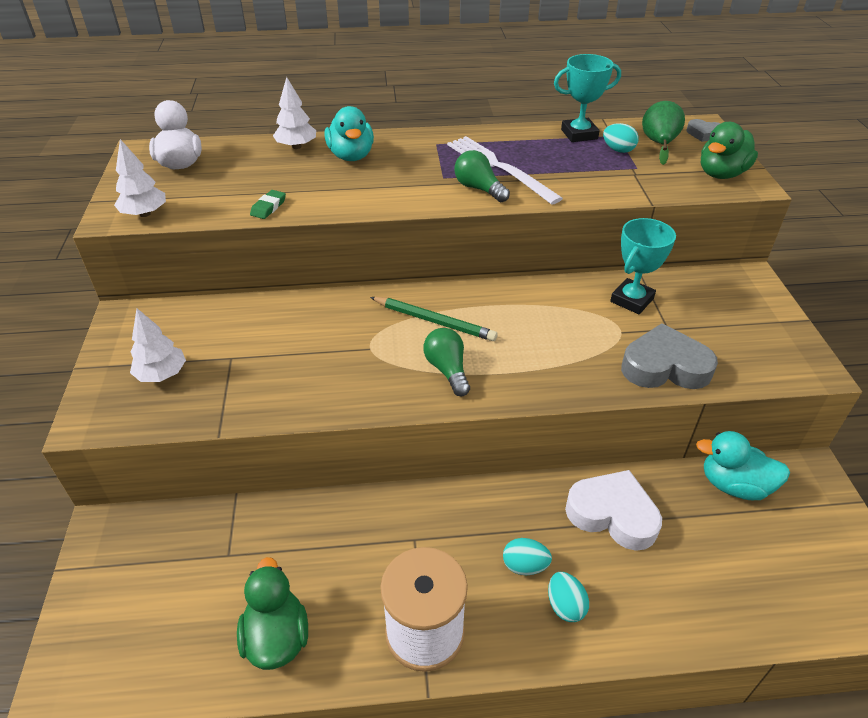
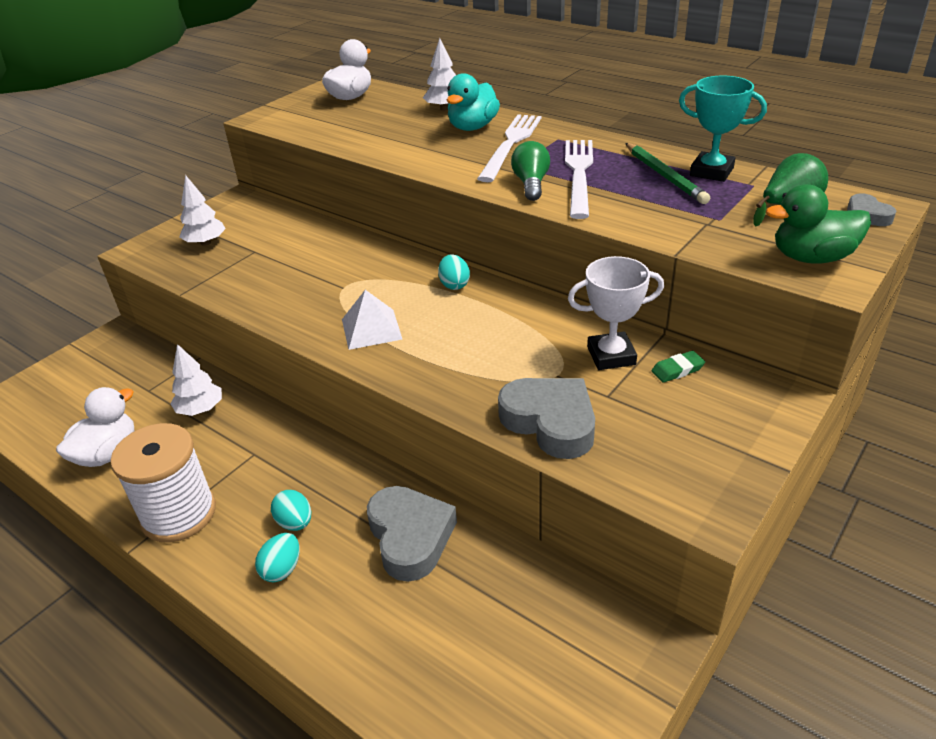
camera: 45 degrees right, 5 degrees down
white tree [114,139,166,217] -> white tree moved to [170,344,222,416]
green duck [237,557,308,670] -> white duck [56,387,134,467]
green eraser [250,190,286,219] -> green eraser moved to [651,351,705,383]
green pencil [370,297,498,341] -> green pencil moved to [625,143,710,204]
green light bulb [423,328,470,396] -> white pyramid [342,290,403,350]
white heart [565,470,662,551] -> grey heart [367,486,457,582]
turquoise egg [603,123,639,153] -> turquoise egg moved to [438,254,470,290]
turquoise trophy [610,218,676,314] -> white trophy [568,256,664,370]
turquoise duck [696,431,790,500] -> none
none -> white fork [477,114,541,182]

